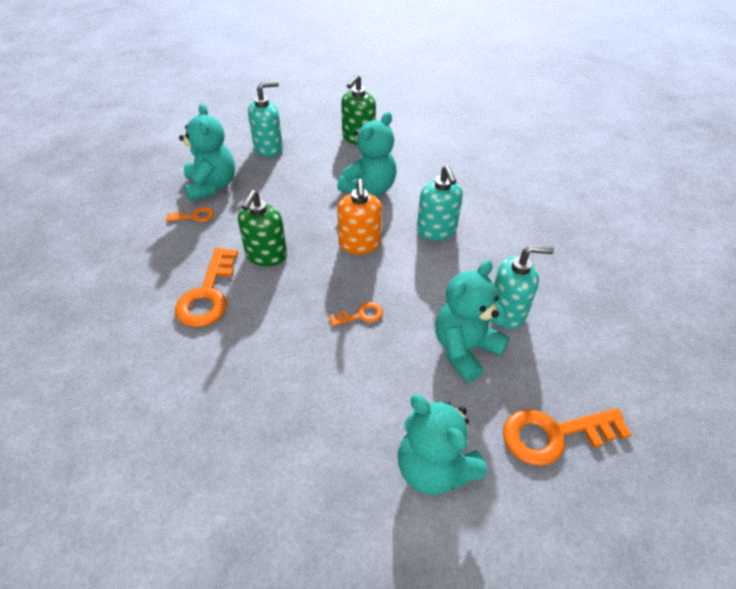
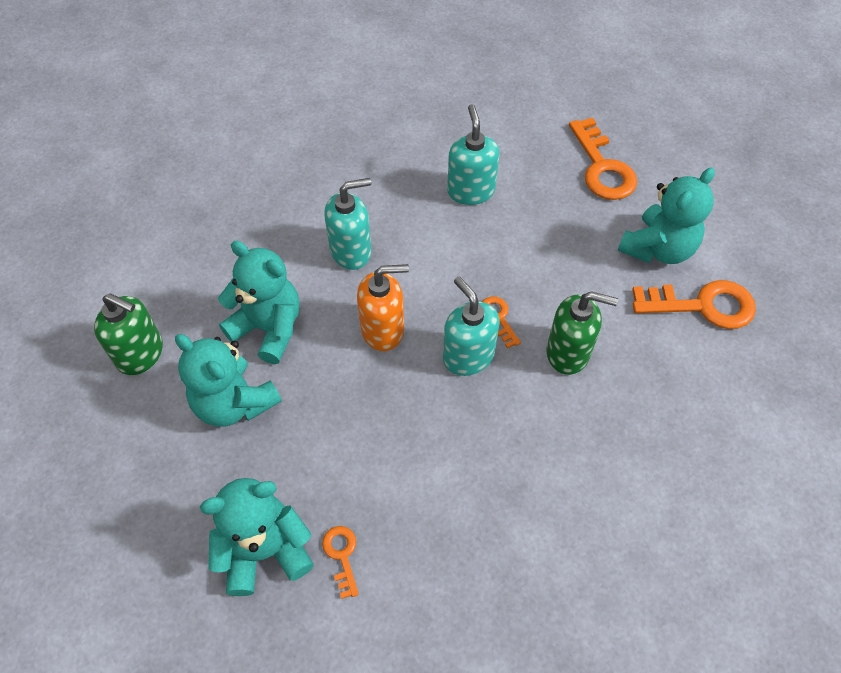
camera: 95 degrees left, 10 degrees up
orange key [175,247,238,327] -> orange key moved to [632,280,756,329]
green soap dispenser [238,190,287,267] -> green soap dispenser moved to [546,291,618,375]
turquoise soap dispenser [248,81,283,157] -> turquoise soap dispenser moved to [443,277,500,376]
turquoise teddy bear [436,260,510,382] -> turquoise teddy bear moved to [175,334,282,427]

